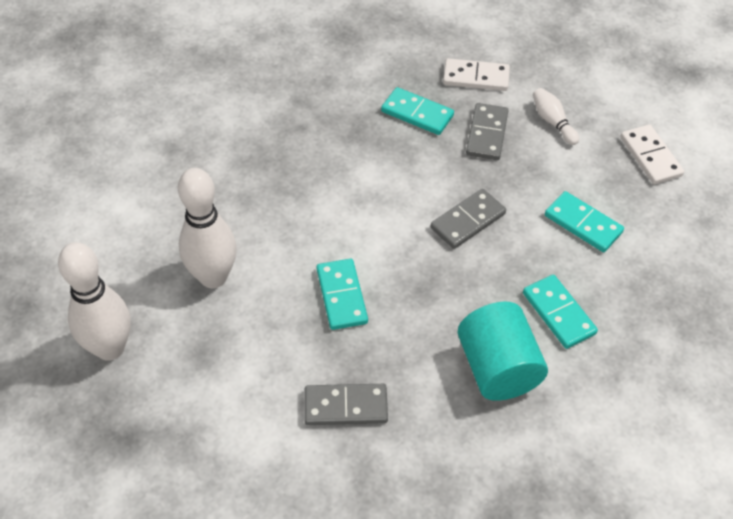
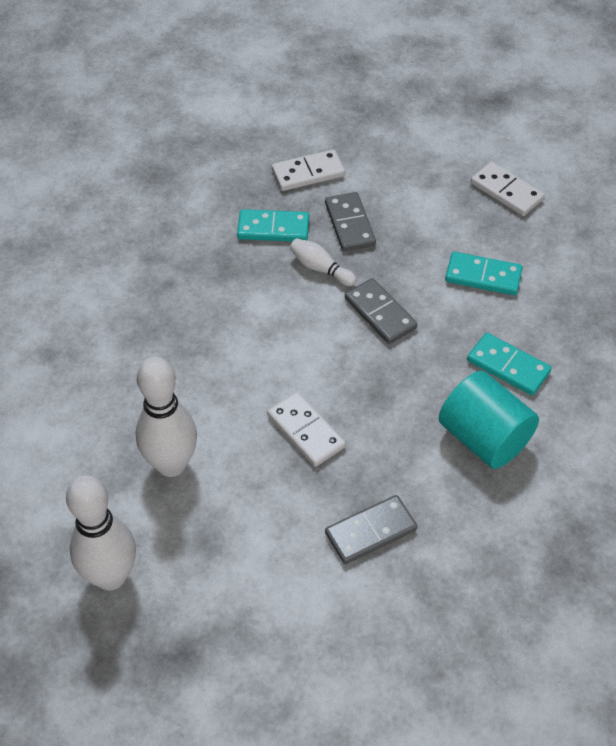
camera: 25 degrees left, 0 degrees up
turquoise domino [317,259,368,330] -> white domino [267,392,346,467]
grey domino [430,189,506,249] -> grey domino turned 60 degrees counterclockwise [345,278,417,344]
white bowling pin [533,88,579,145] -> white bowling pin moved to [290,238,356,286]

